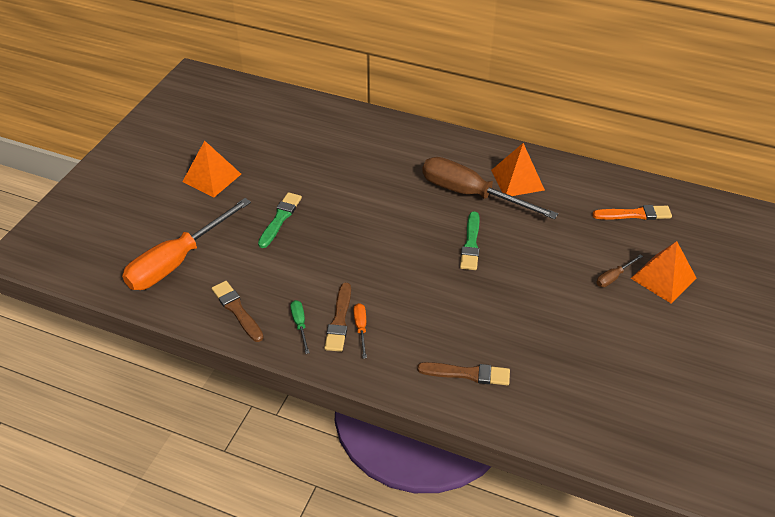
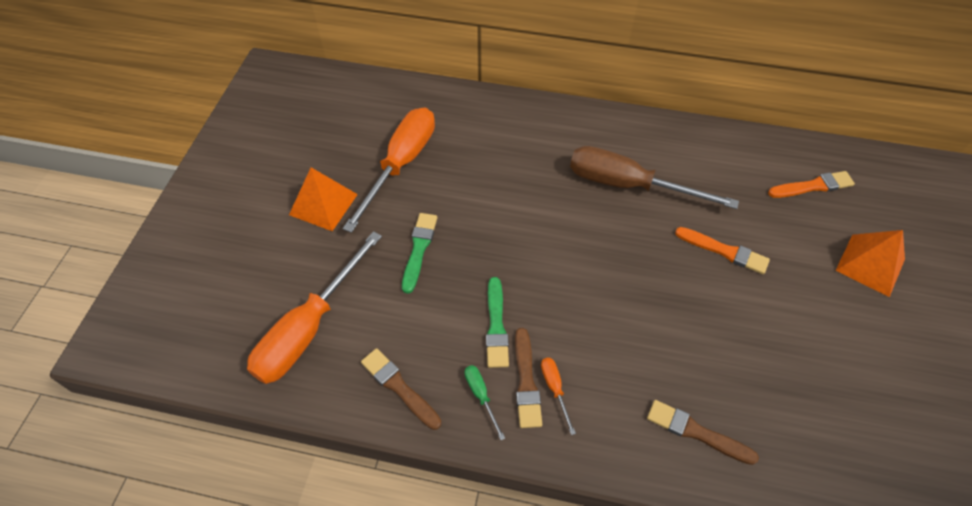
camera: 10 degrees left, 10 degrees up
brown brush [417,362,510,385] -> brown brush turned 150 degrees counterclockwise [647,400,759,465]
green brush [460,211,479,270] -> green brush moved to [486,277,509,368]
orange pyramid [491,143,545,196] -> none
brown screwdriver [596,254,643,287] -> none
none -> orange screwdriver [343,108,435,233]
none -> orange brush [675,227,770,274]

